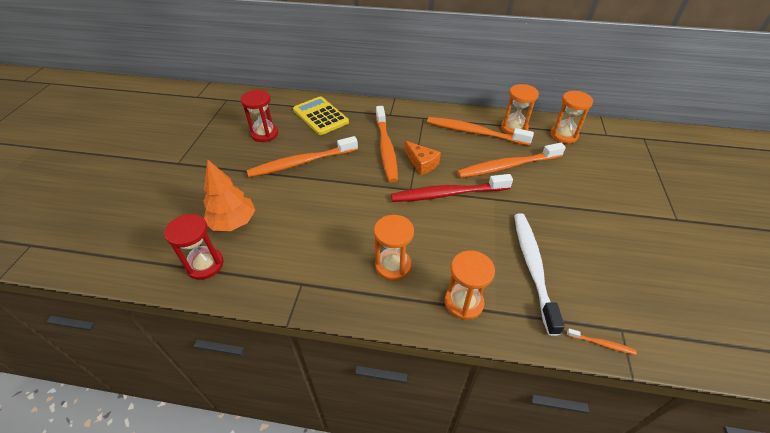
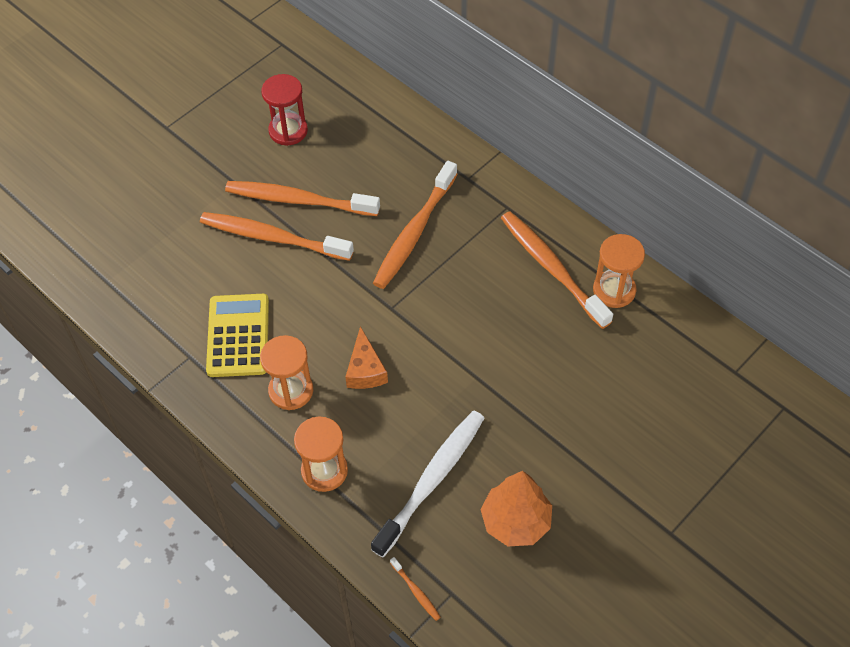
camera: 35 degrees right, 10 degrees up
red hourglass [164,214,224,280] -> none
orange tree [203,159,255,231] -> orange tree moved to [481,471,552,547]
yellow calculator [293,96,349,135] -> yellow calculator moved to [206,294,269,377]
red toothbrush [391,174,513,202] -> none
orange cheese [405,141,441,175] -> orange cheese moved to [345,326,388,389]
orange toothbrush [457,143,566,178] -> orange toothbrush moved to [200,212,354,261]
orange hourglass [550,91,593,144] -> none

